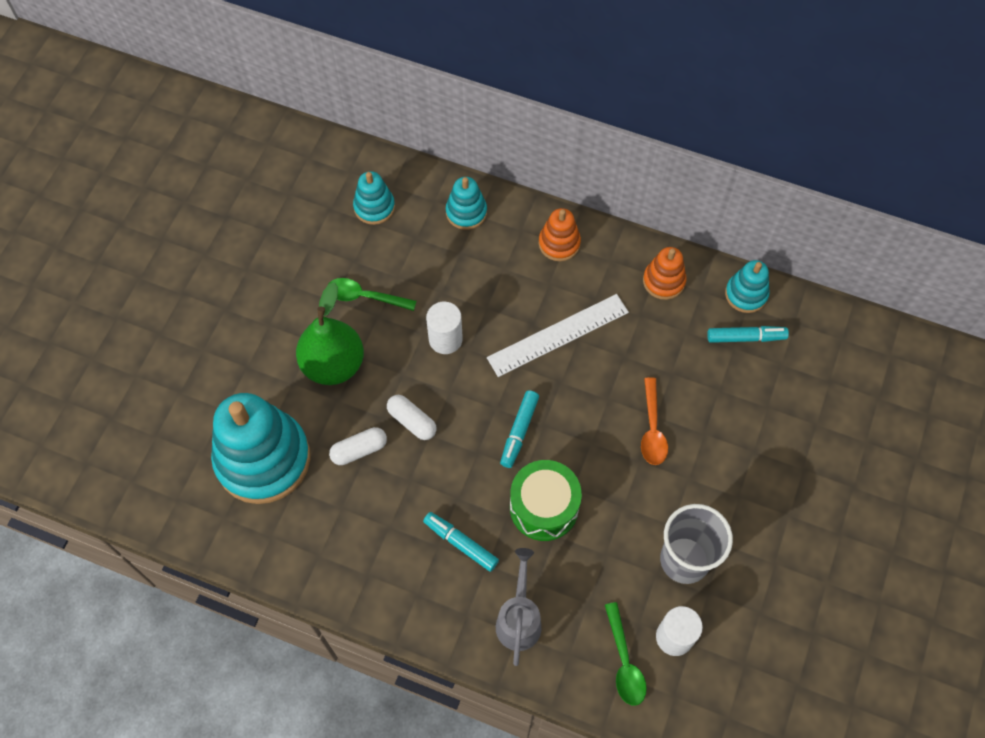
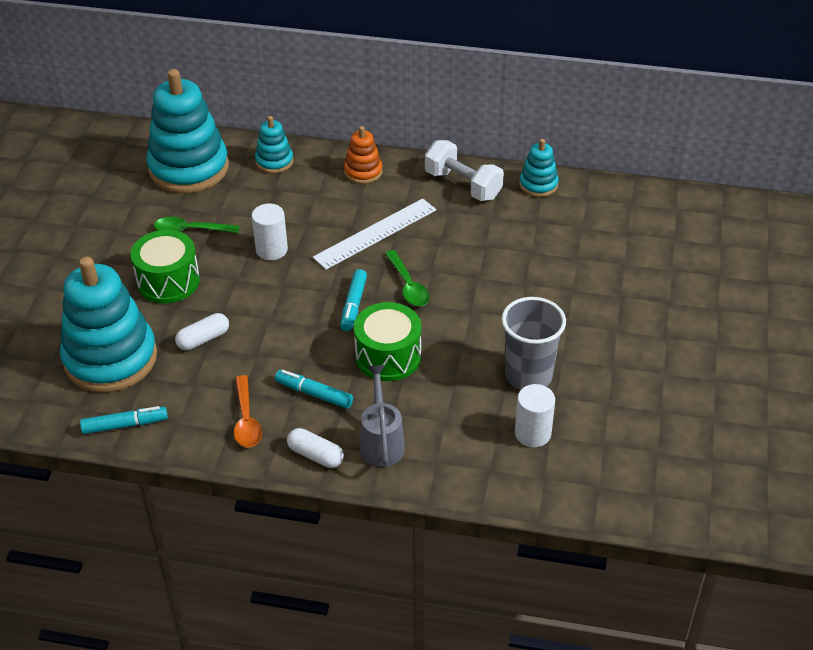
camera: 10 degrees left, 20 degrees down
green pear [296,282,364,385] -> green drum [131,230,200,303]
turquoise stacking toy [353,171,395,225] -> turquoise stacking toy [146,69,229,193], size x2.09
white capsule [387,395,437,440] -> white capsule moved to [287,428,344,468]
green spoon [605,602,647,706] -> green spoon moved to [385,250,430,306]
orange spoon [641,377,668,465] -> orange spoon moved to [234,375,262,448]
orange stacking toy [643,247,686,300] -> white dumbbell [425,140,504,201]
turquoise marker [707,326,789,343] -> turquoise marker moved to [80,406,168,434]

